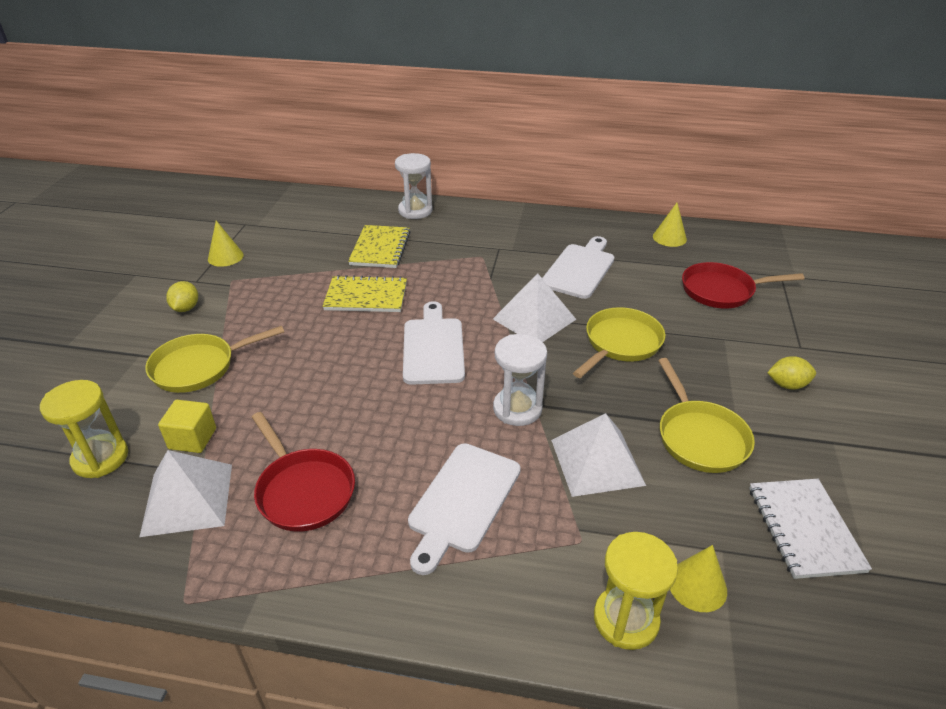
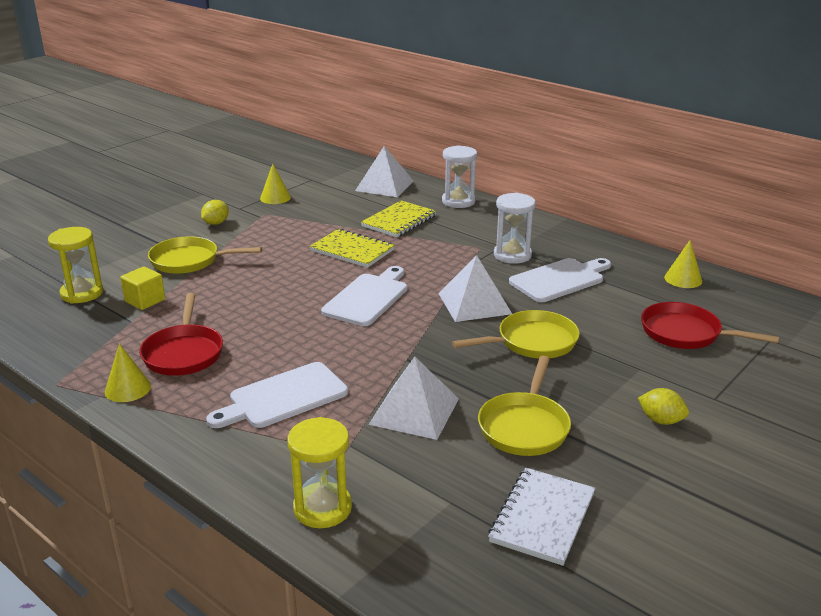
camera: 30 degrees right, 10 degrees down
white pyramid [139,450,232,537] -> white pyramid moved to [355,146,414,197]
white hourglass [493,334,547,426] -> white hourglass moved to [494,193,536,264]
yellow cone [670,545,727,612] -> yellow cone moved to [105,343,151,402]

